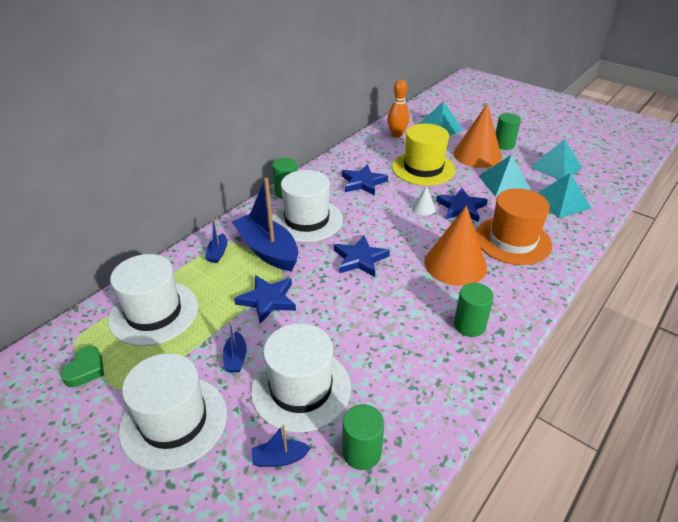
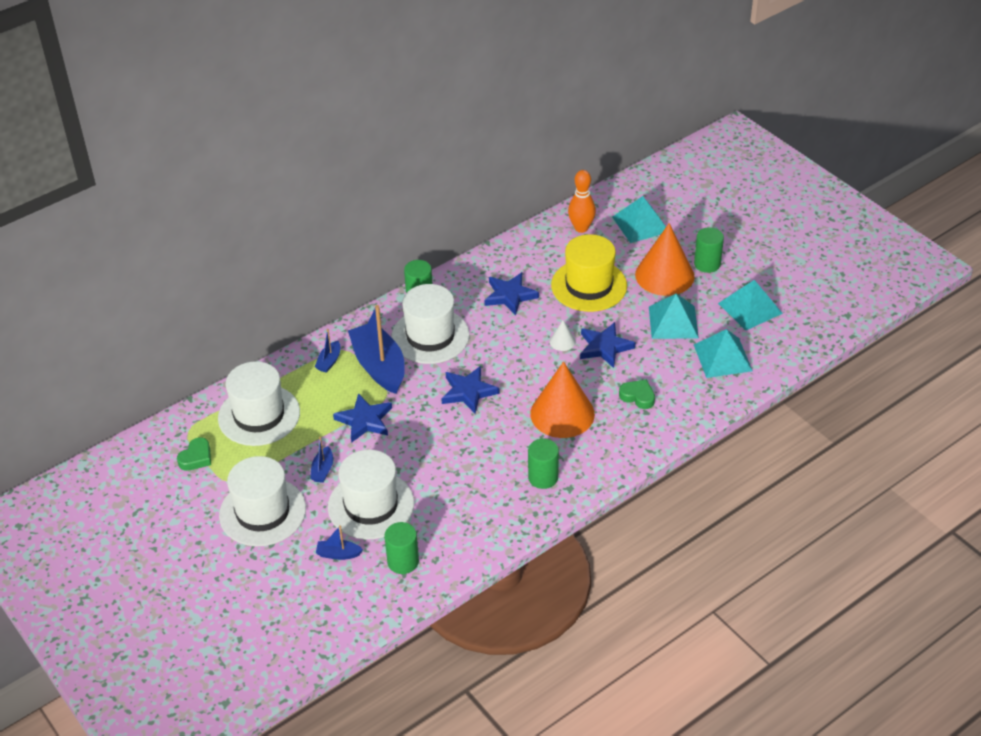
camera: 15 degrees right, 5 degrees up
orange hat [475,188,552,265] -> green heart [619,380,655,409]

